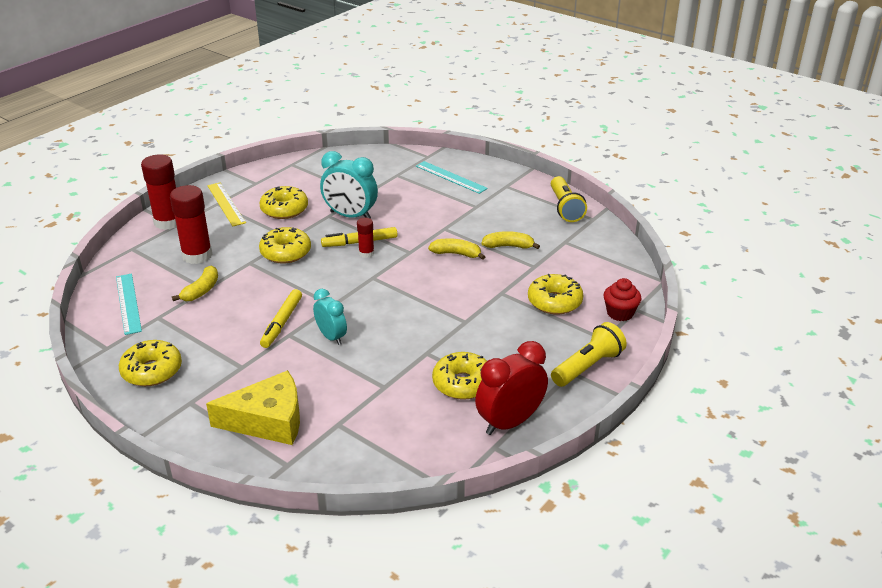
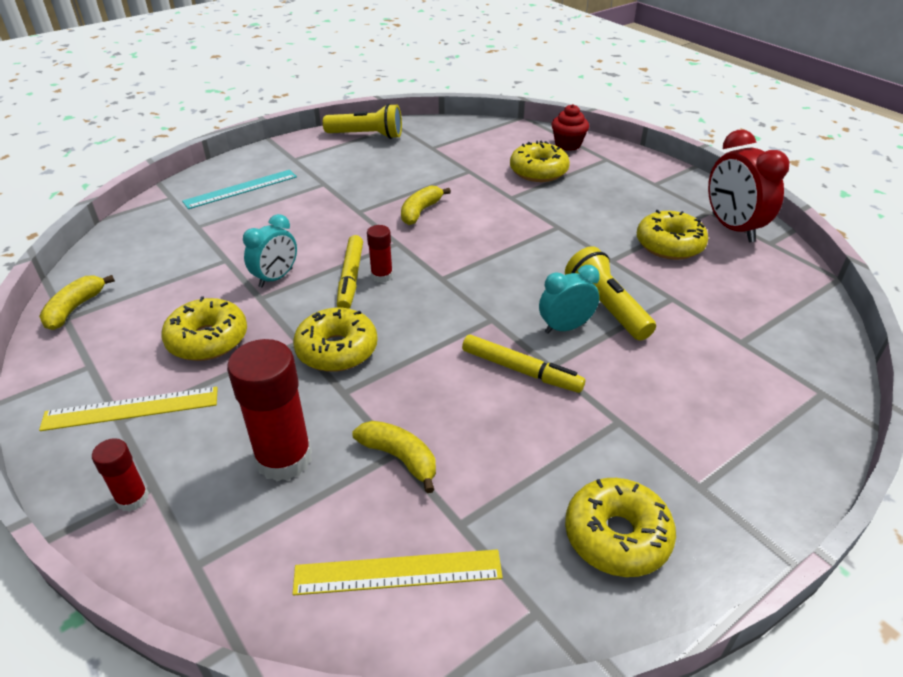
camera: 75 degrees left, 5 degrees up
turquoise ruler [116,274,142,335] -> yellow ruler [292,549,503,596]
red glue stick [141,154,177,230] -> red glue stick [92,438,149,512], size x0.52
yellow cheese [206,370,300,445] -> none
turquoise clock [320,151,378,219] -> turquoise clock [243,214,297,287], size x0.63
yellow banana [482,231,540,249] -> yellow banana moved to [39,275,115,330]
yellow flashlight [551,322,627,387] -> yellow flashlight moved to [565,246,656,341]

